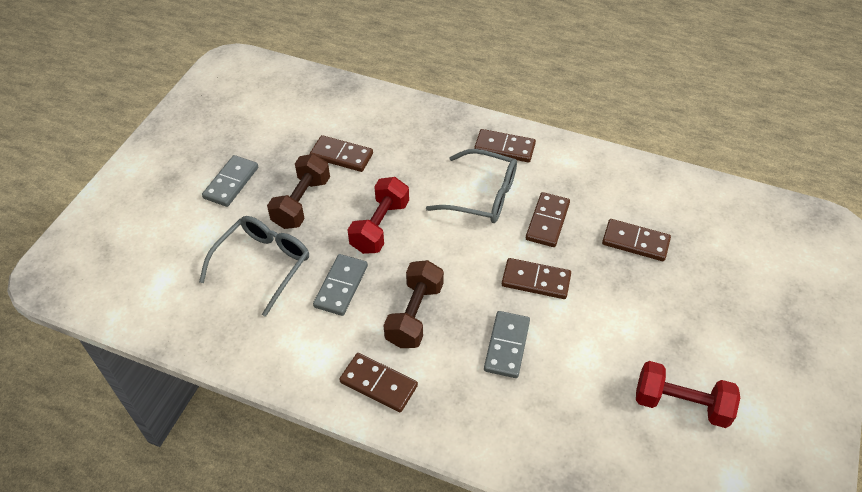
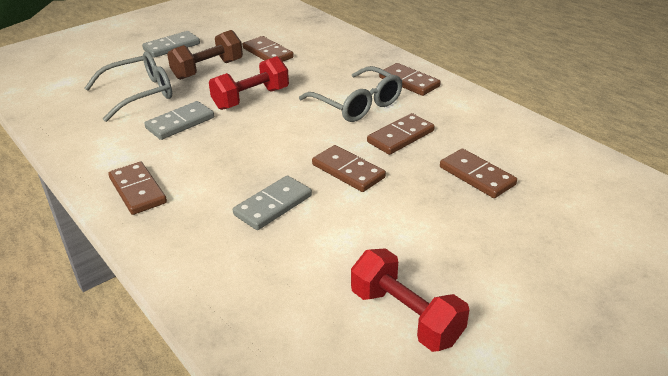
camera: 30 degrees right, 15 degrees down
brown dumbbell [383,260,444,348] -> none

